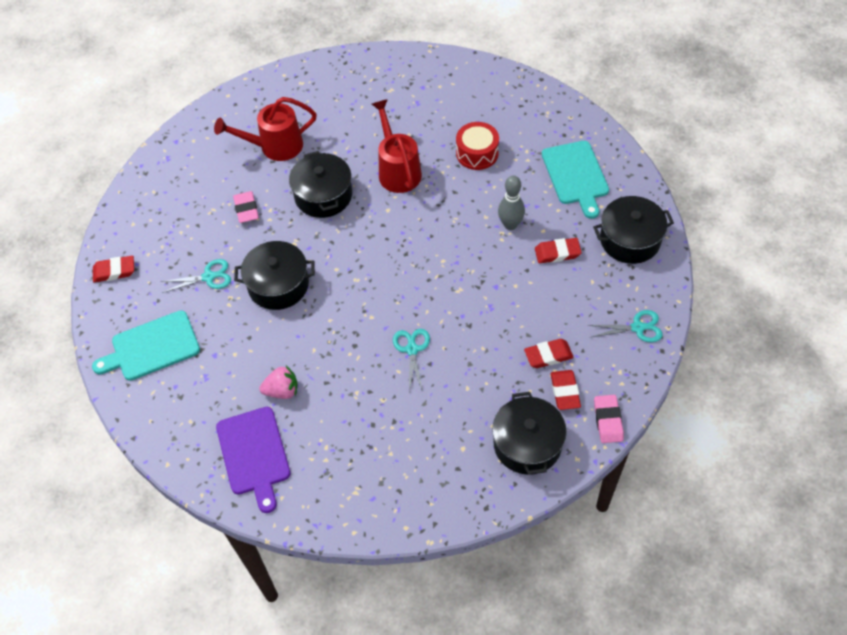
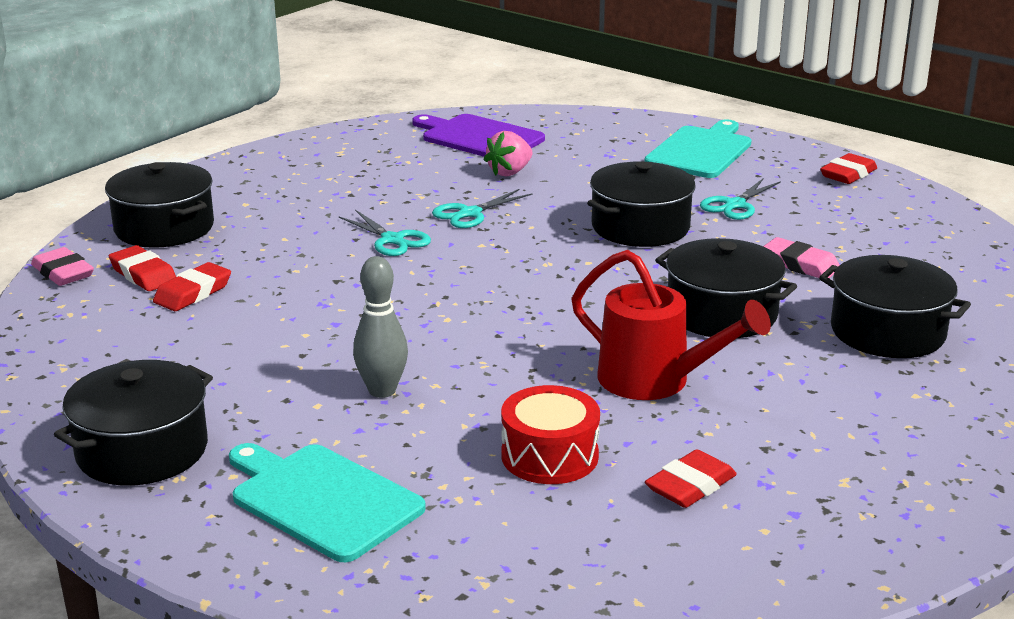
camera: 140 degrees right, 30 degrees down
red watering can [214,97,317,161] -> black pot [819,255,971,358]
red eraser [535,238,582,263] -> red eraser moved to [645,449,737,508]
turquoise scissors [588,310,663,342] -> turquoise scissors moved to [432,189,533,228]

